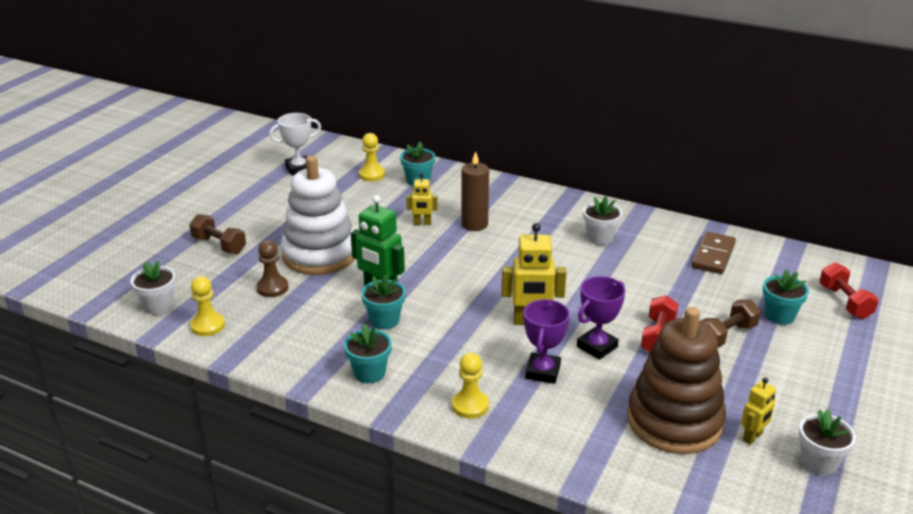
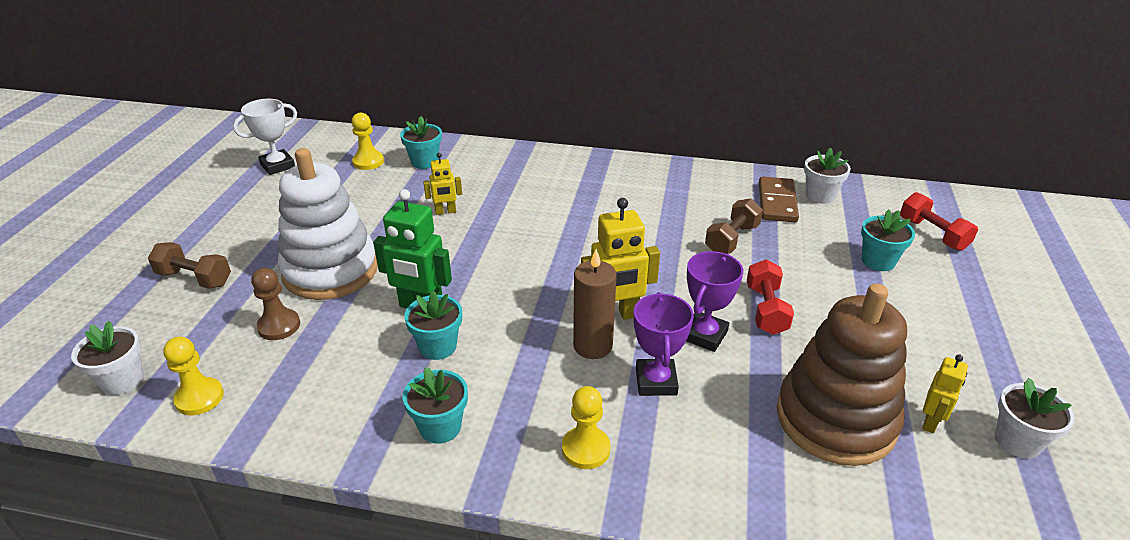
camera: 15 degrees left, 5 degrees up
brown candle [461,151,489,231] -> brown candle moved to [573,249,617,359]
white flower pot [583,196,622,245] -> white flower pot moved to [804,147,851,204]
brown dumbbell [701,300,761,348] -> brown dumbbell moved to [705,198,763,254]

